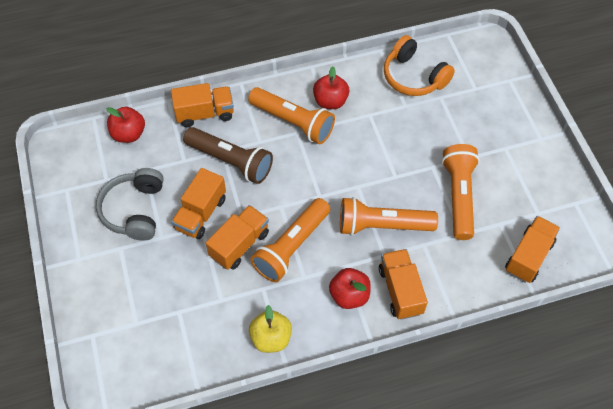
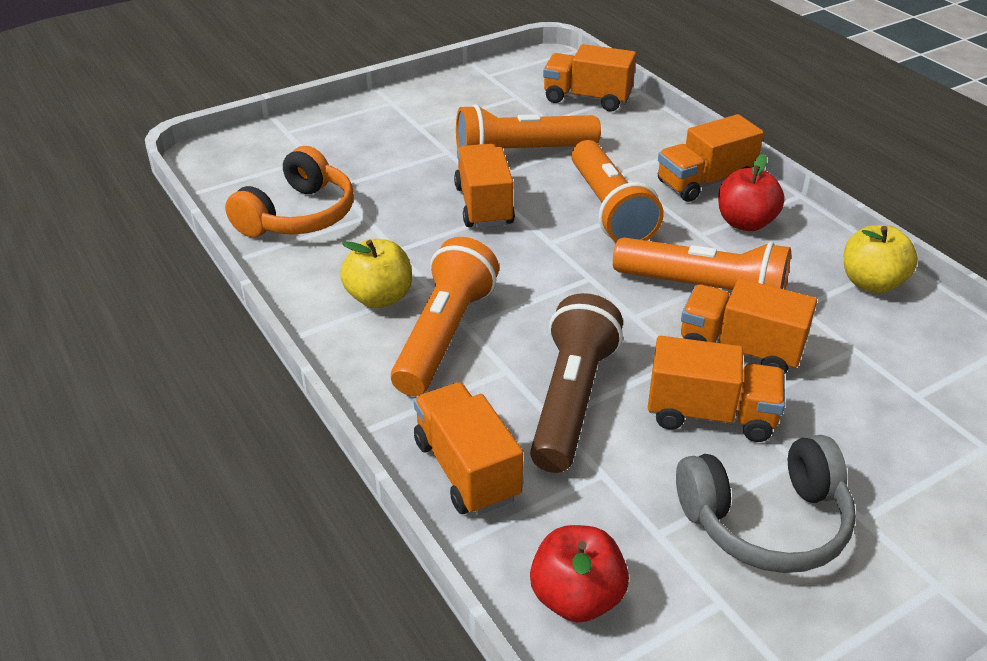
camera: 105 degrees left, 20 degrees down
red apple [313,67,349,109] -> yellow apple [340,239,412,308]
none -> orange truck [454,144,515,228]

